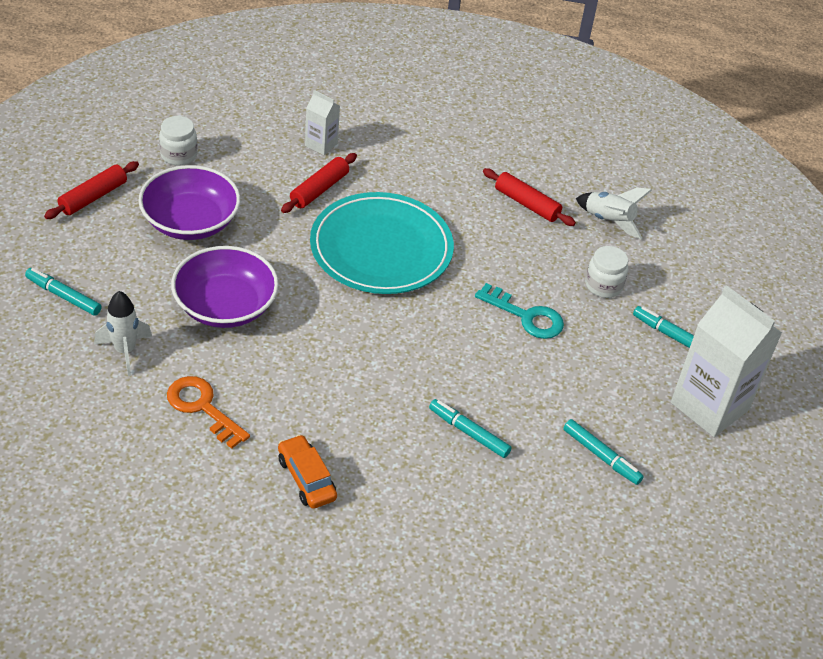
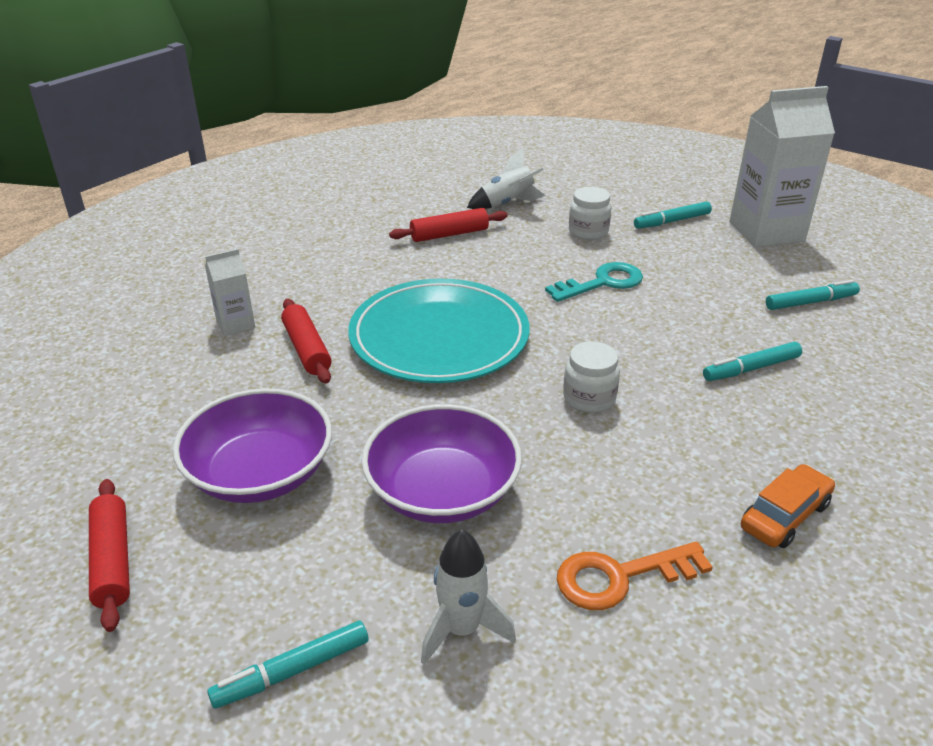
camera: 55 degrees left, 10 degrees down
white jar [159,116,198,166] -> white jar moved to [563,341,620,413]
orange car [278,434,337,509] -> orange car turned 135 degrees clockwise [741,464,835,548]

